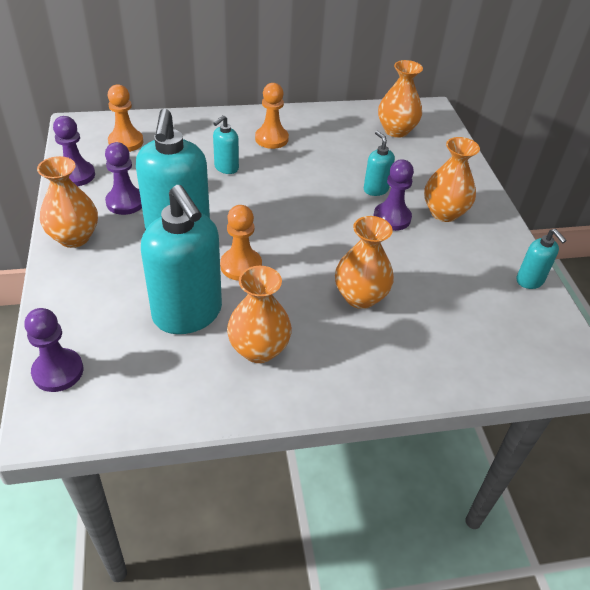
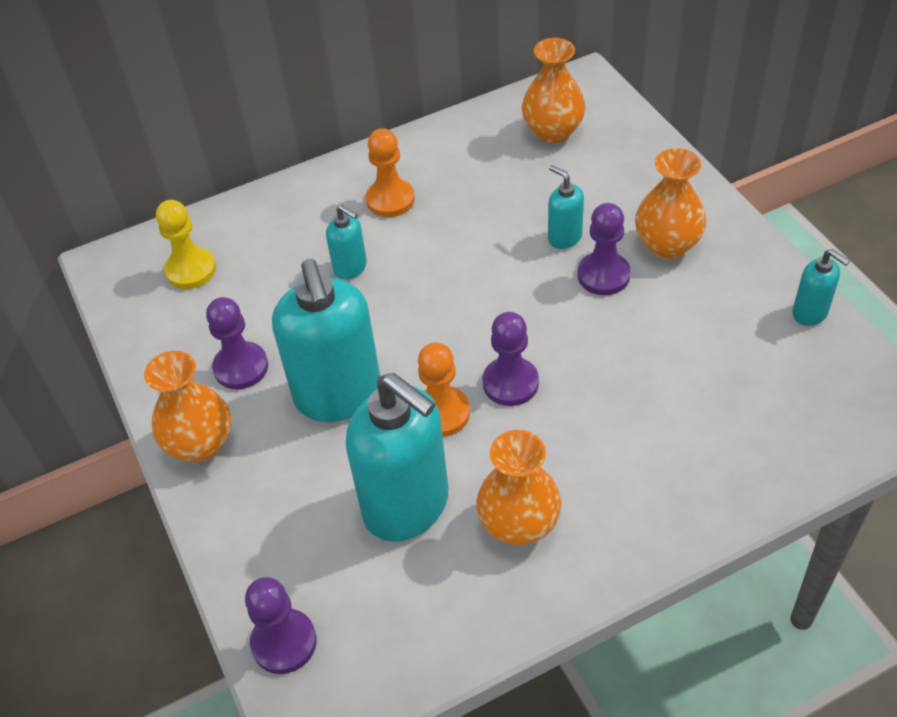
camera: 10 degrees left, 5 degrees up
purple pawn [53,116,95,186] -> purple pawn moved to [482,312,539,406]
orange pawn [108,84,144,152] -> yellow pawn [156,200,216,289]
turquoise soap dispenser [213,115,239,174] -> turquoise soap dispenser turned 75 degrees counterclockwise [326,205,367,280]
orange vase [335,216,394,309] -> none

